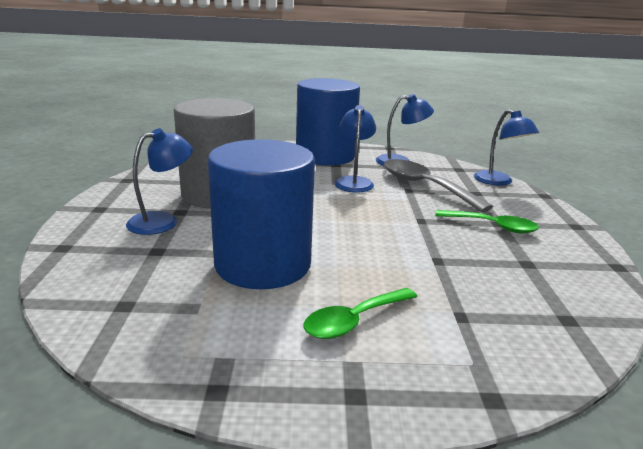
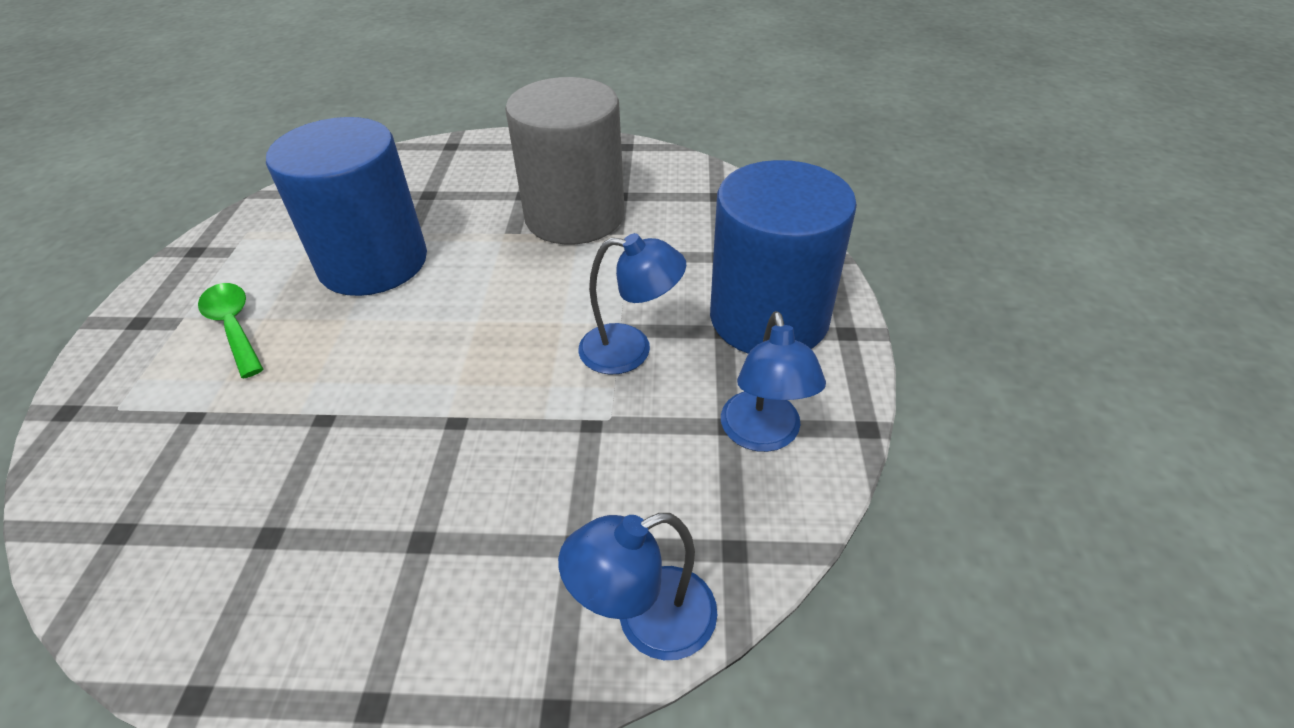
camera: 95 degrees right, 20 degrees up
blue lamp [126,128,193,235] -> none
grey spoon [384,159,493,212] -> none
green spoon [435,210,539,234] -> none

